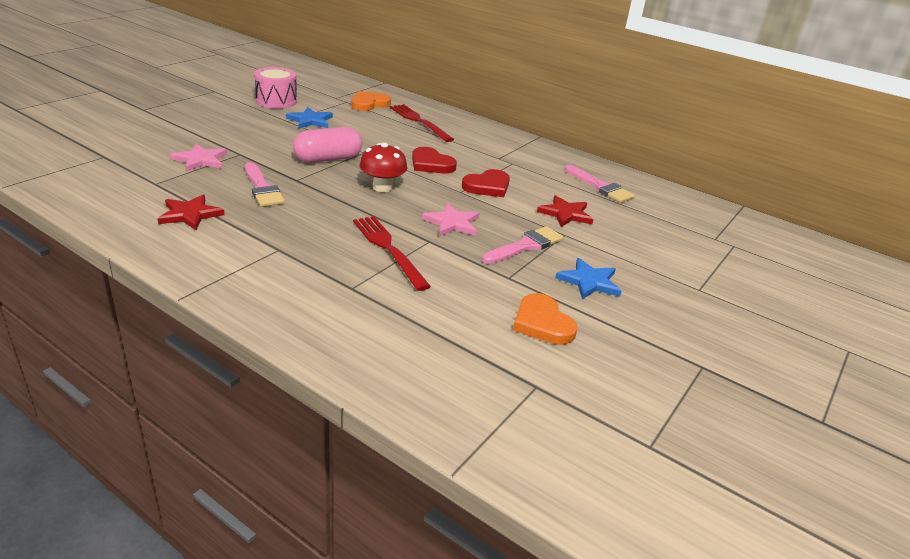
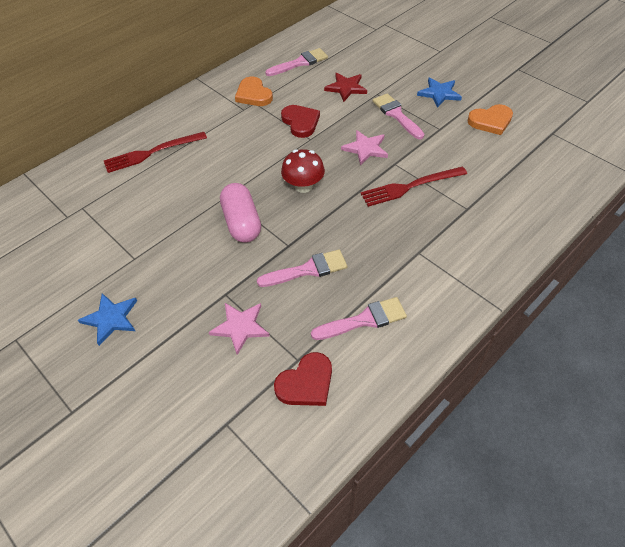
camera: 75 degrees left, 20 degrees up
red star [157,195,225,230] -> pink brush [311,297,407,340]
pink drum [254,67,297,109] -> none
blue star [286,107,333,129] -> blue star moved to [78,293,137,346]
orange heart [351,91,391,111] -> orange heart moved to [235,77,273,106]
red heart [412,147,457,173] -> red heart moved to [274,352,332,406]

